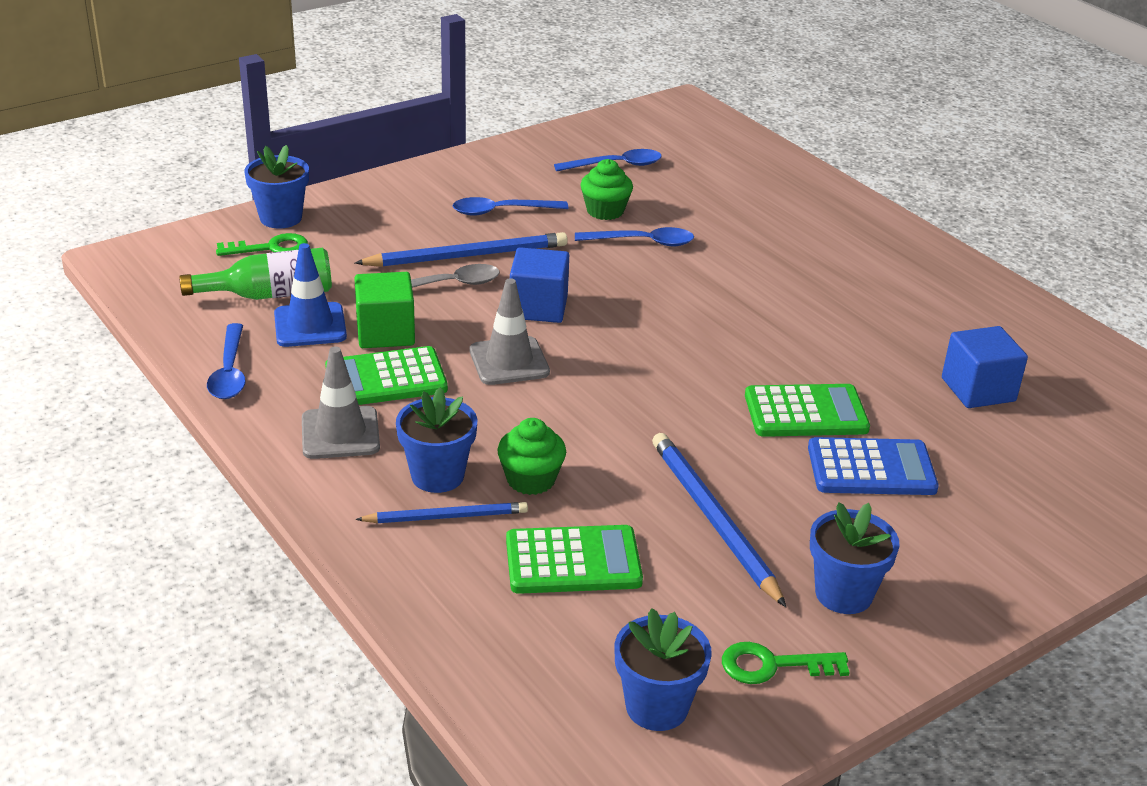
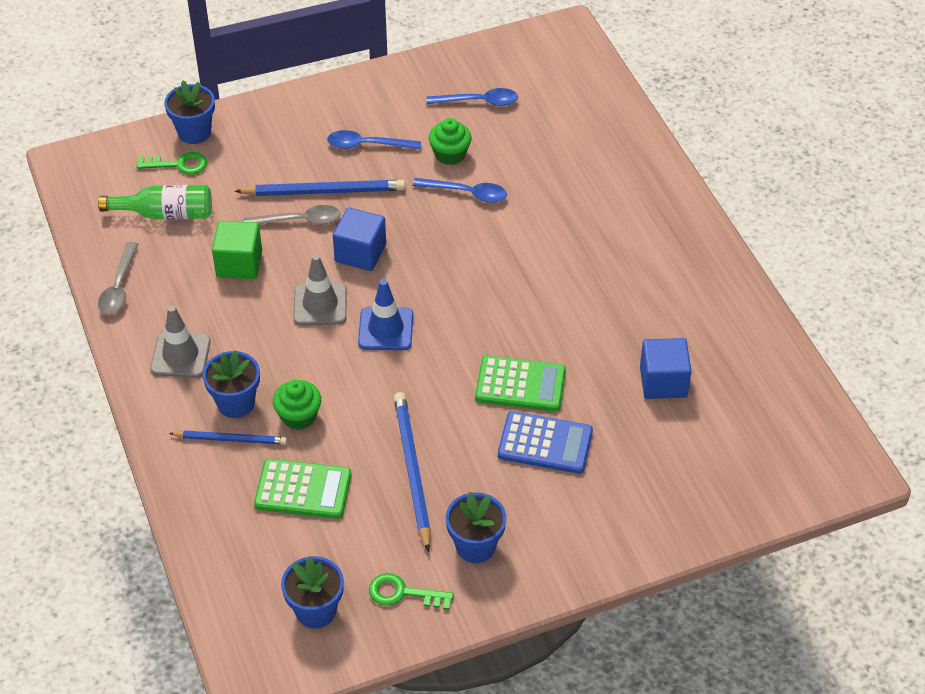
camera: 15 degrees right, 15 degrees up
blue spoon [207,323,246,399] -> grey spoon [98,242,138,315]
blue traffic cone [274,243,347,347] -> blue traffic cone moved to [358,279,413,350]
green calculator [325,346,448,405] -> none

